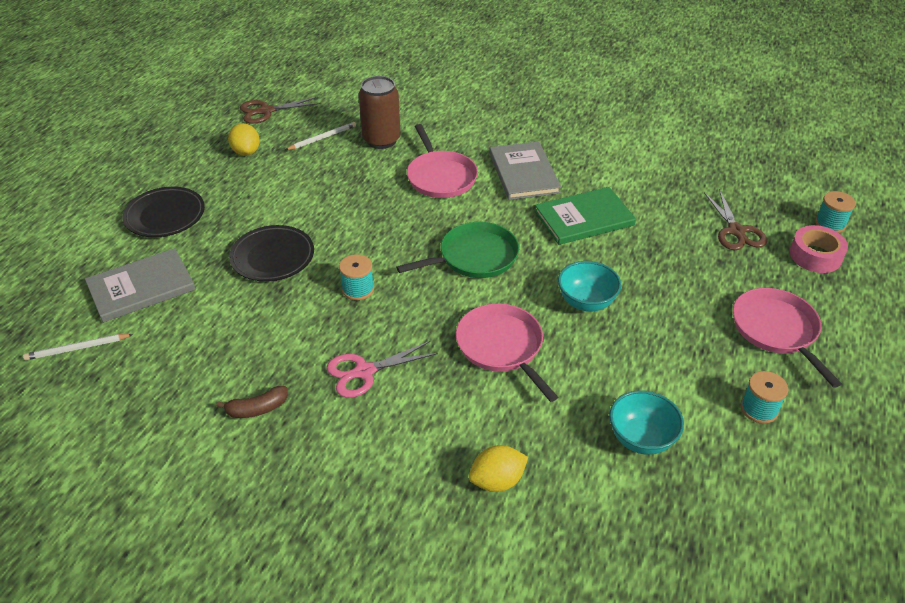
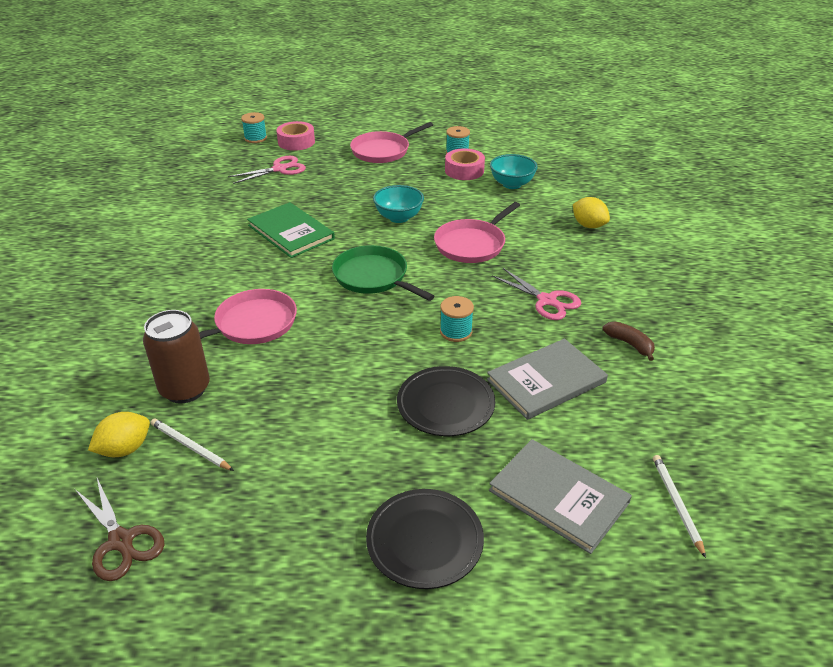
camera: 110 degrees left, 5 degrees down
white pencil [23,334,133,360] -> white pencil turned 150 degrees counterclockwise [653,455,706,558]
yellow lemon [228,123,260,156] -> yellow lemon moved to [88,412,150,457]
grey book [489,141,561,200] -> grey book moved to [487,339,608,420]
brown scissors [704,190,767,250] -> pink scissors [228,156,306,184]
none -> pink tape [445,148,485,180]

